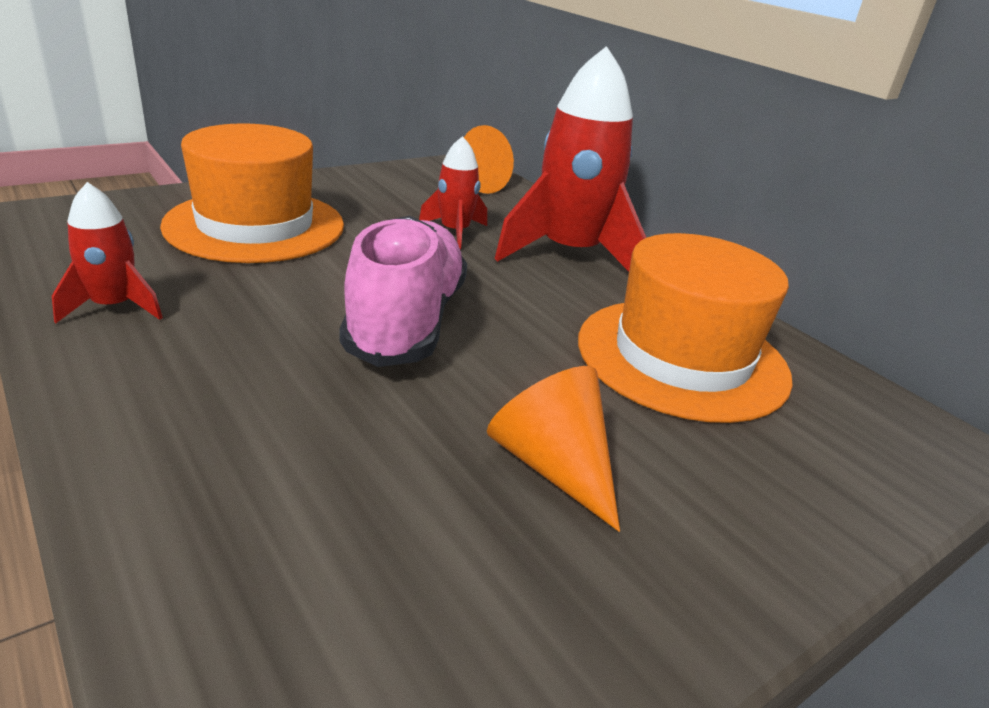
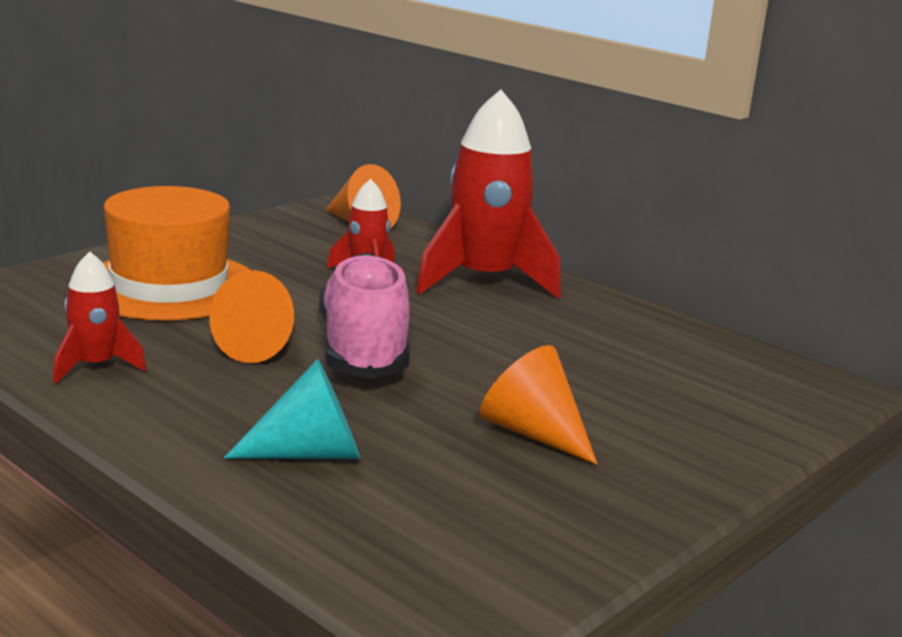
camera: 10 degrees left, 10 degrees down
orange hat [578,233,793,423] -> none
none -> orange cone [209,270,294,363]
none -> turquoise cone [224,359,360,459]

